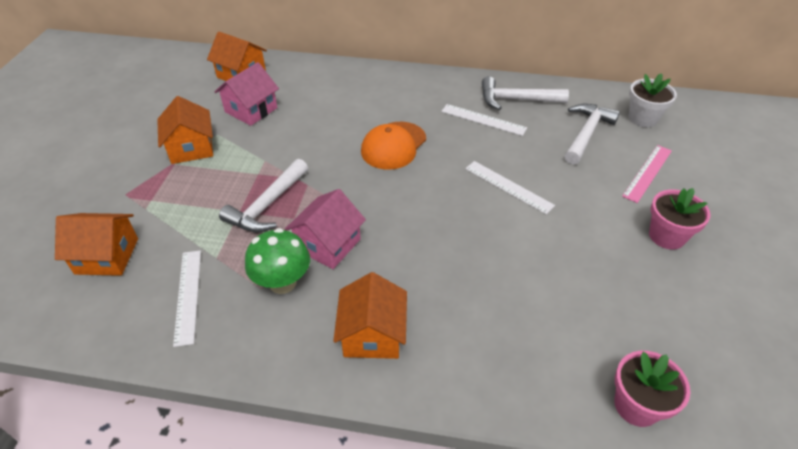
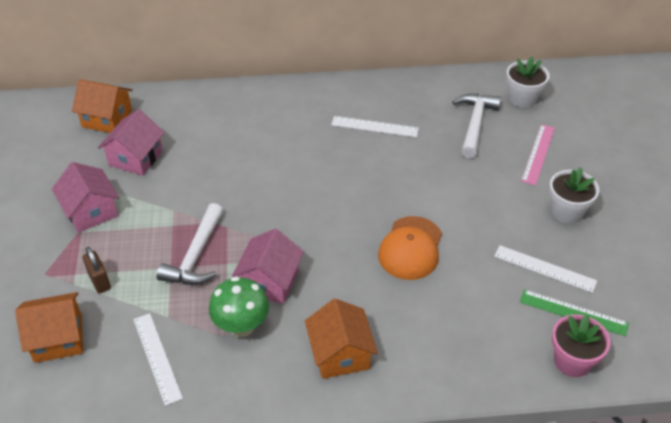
camera: 15 degrees left, 0 degrees up
orange house [157,96,213,164] -> pink house [52,162,120,233]
orange cap [361,122,426,170] -> orange cap moved to [378,216,442,280]
white ruler [465,161,555,214] -> white ruler moved to [494,245,597,293]
white hammer [482,76,569,110] -> none
pink flower pot [649,188,711,250] -> white flower pot [549,167,599,224]
none -> brown padlock [83,247,111,294]
none -> green ruler [520,289,629,336]

